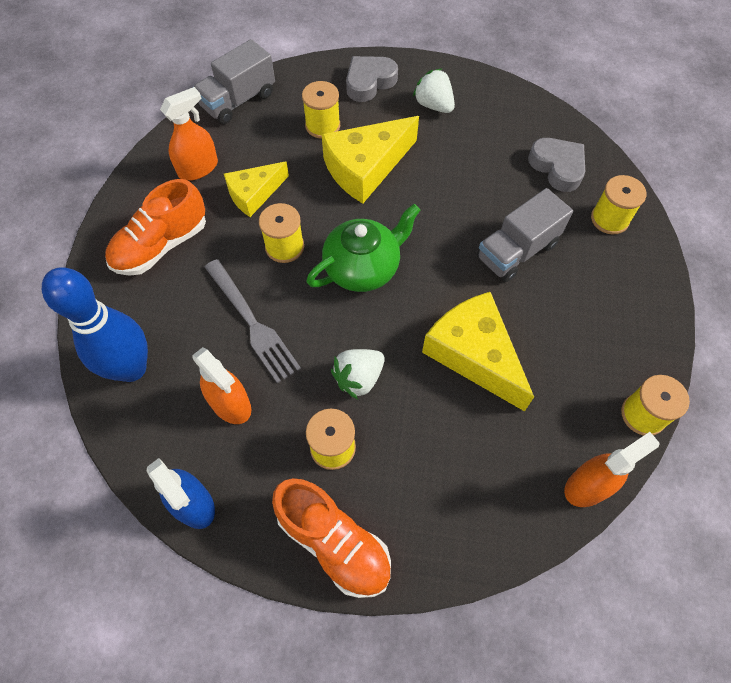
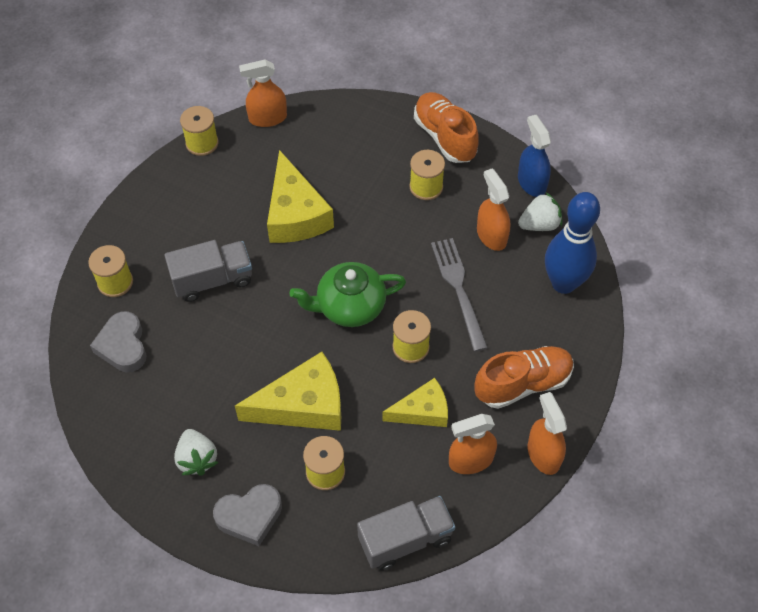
camera: 160 degrees left, 5 degrees down
white strawberry [331,349,385,399] -> white strawberry moved to [518,192,562,231]
none -> orange spray bottle [528,392,567,475]

